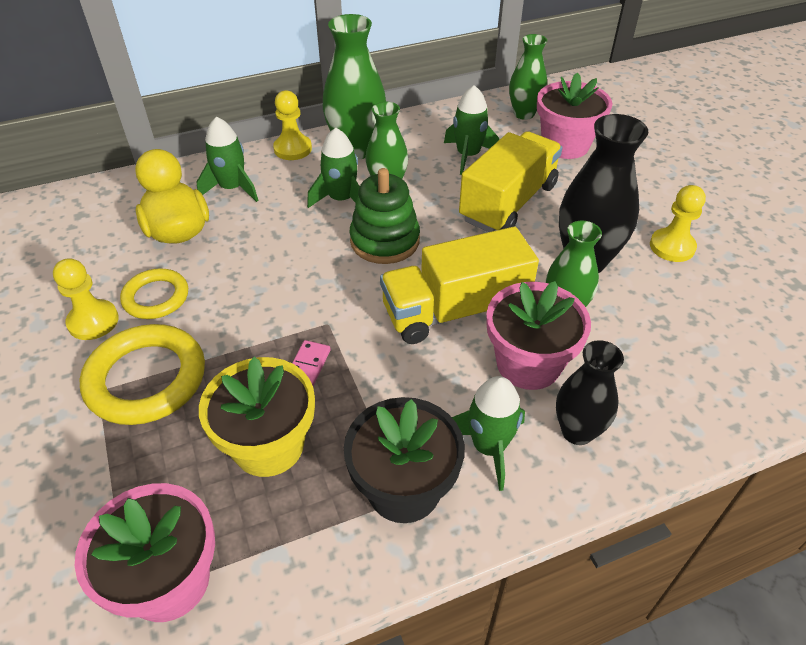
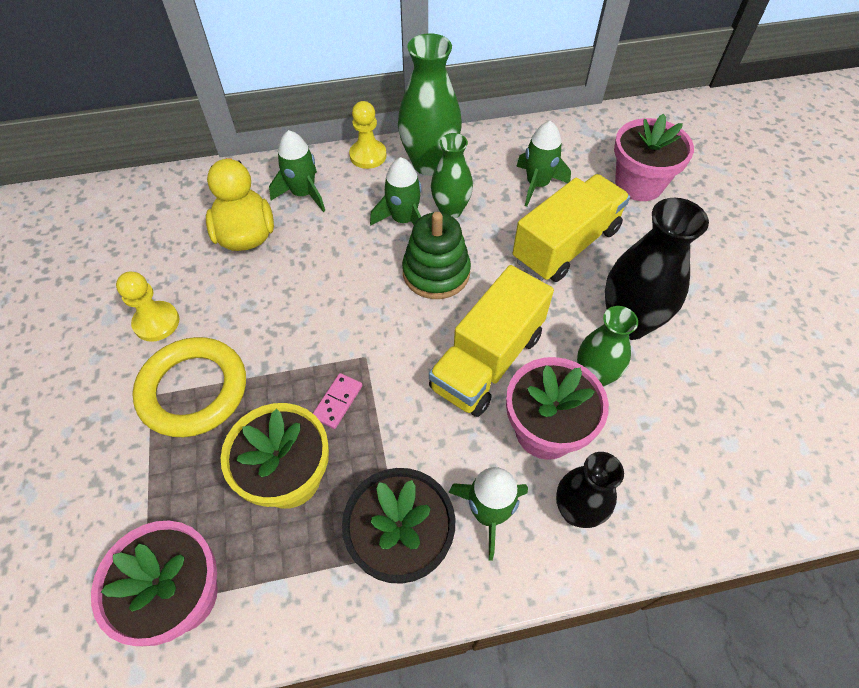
camera: 10 degrees right, 10 degrees up
yellow ring [120,268,188,319] -> none
yellow truck [380,227,539,344] -> yellow truck turned 45 degrees counterclockwise [429,265,554,417]
green vase [509,34,547,120] -> none
yellow pawn [650,185,706,262] -> none

